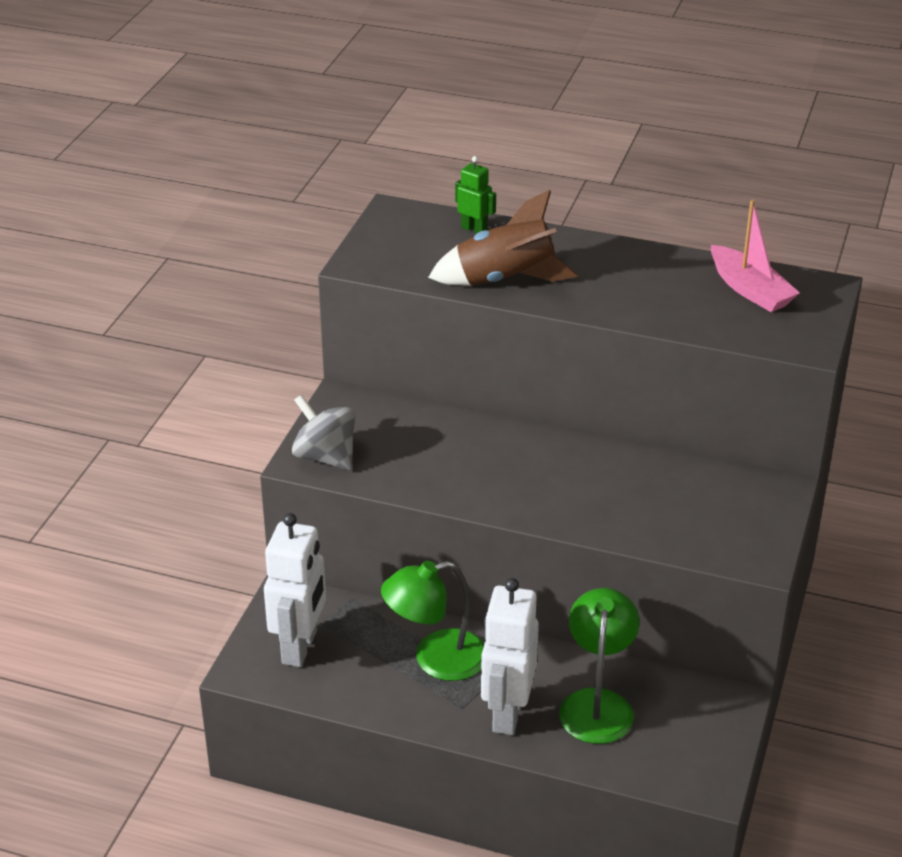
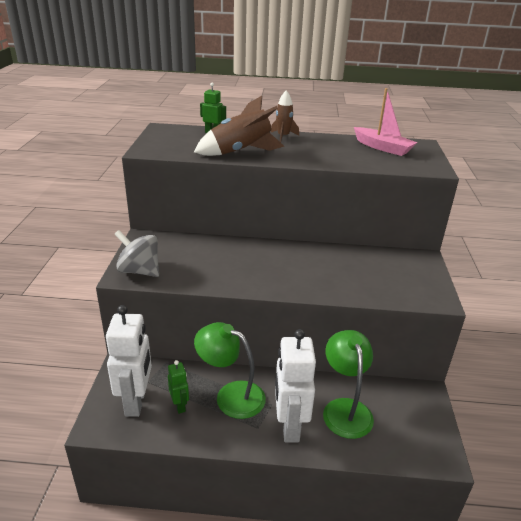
camera: 15 degrees left, 5 degrees down
green lamp [381,561,484,681] -> green lamp turned 60 degrees clockwise [194,322,266,419]
none -> green robot [168,360,189,414]
none -> brown rocket [271,90,299,142]

